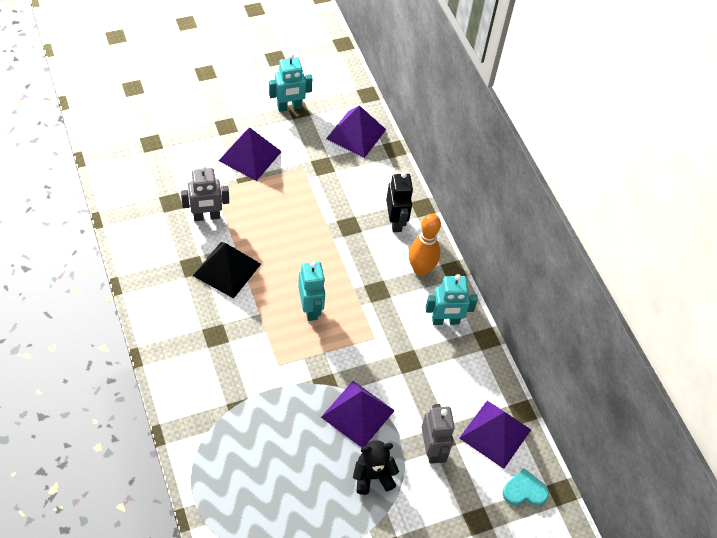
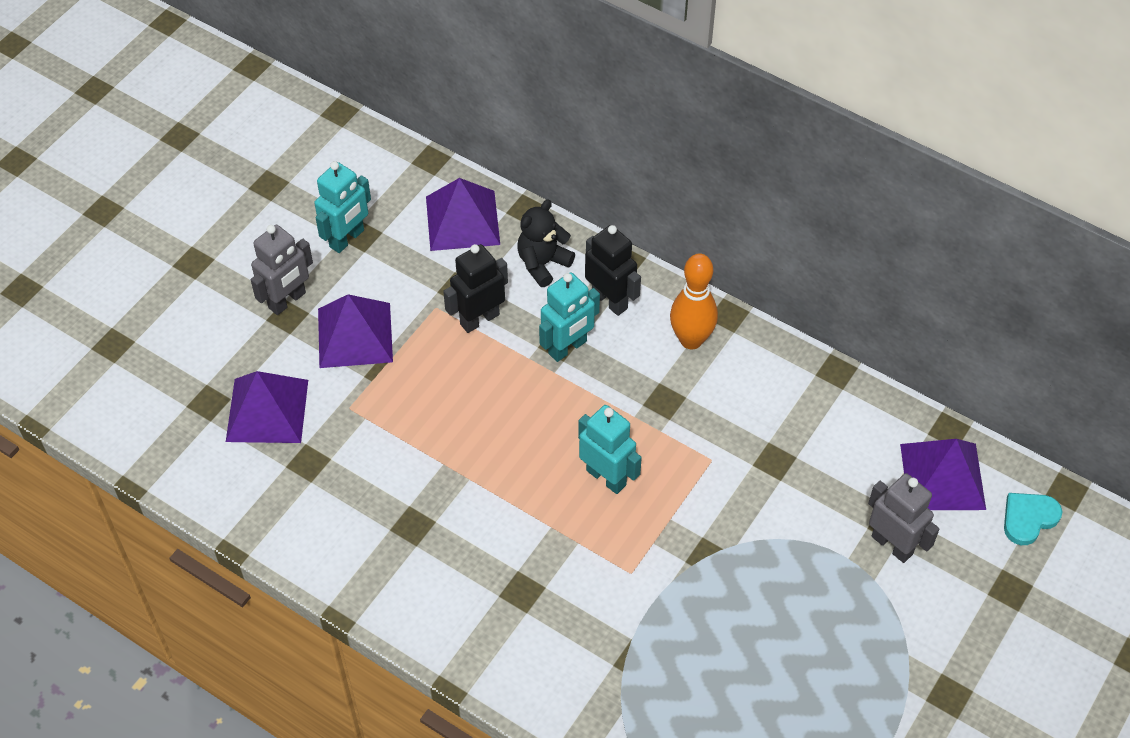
camera: 30 degrees left, 0 degrees up
grey robot [181,165,229,221] -> grey robot moved to [251,225,313,315]
black pyramid [193,242,261,299] -> none
purple pyramid [321,381,395,447] -> purple pyramid moved to [226,371,308,443]
black teddy bear [353,440,399,495] -> black teddy bear moved to [517,199,575,287]
turquoise robot [425,274,478,325] -> turquoise robot moved to [539,272,600,362]
none -> black robot [443,244,508,333]

